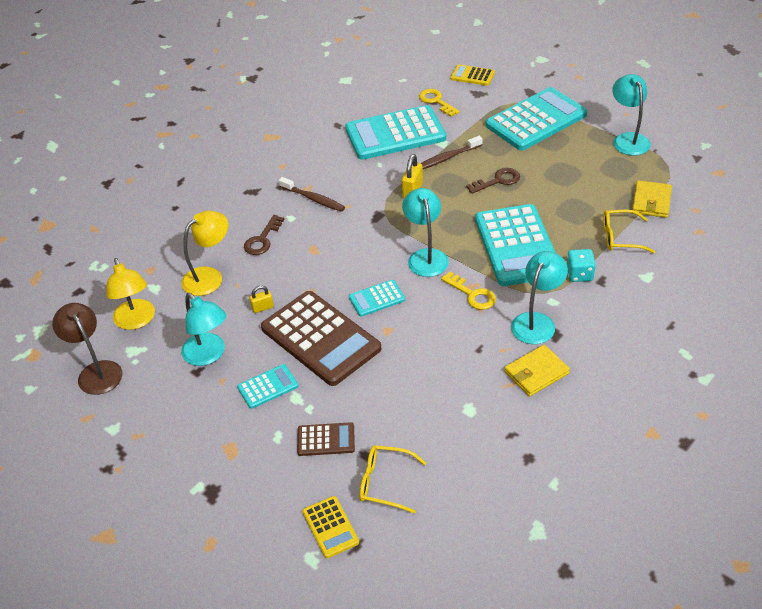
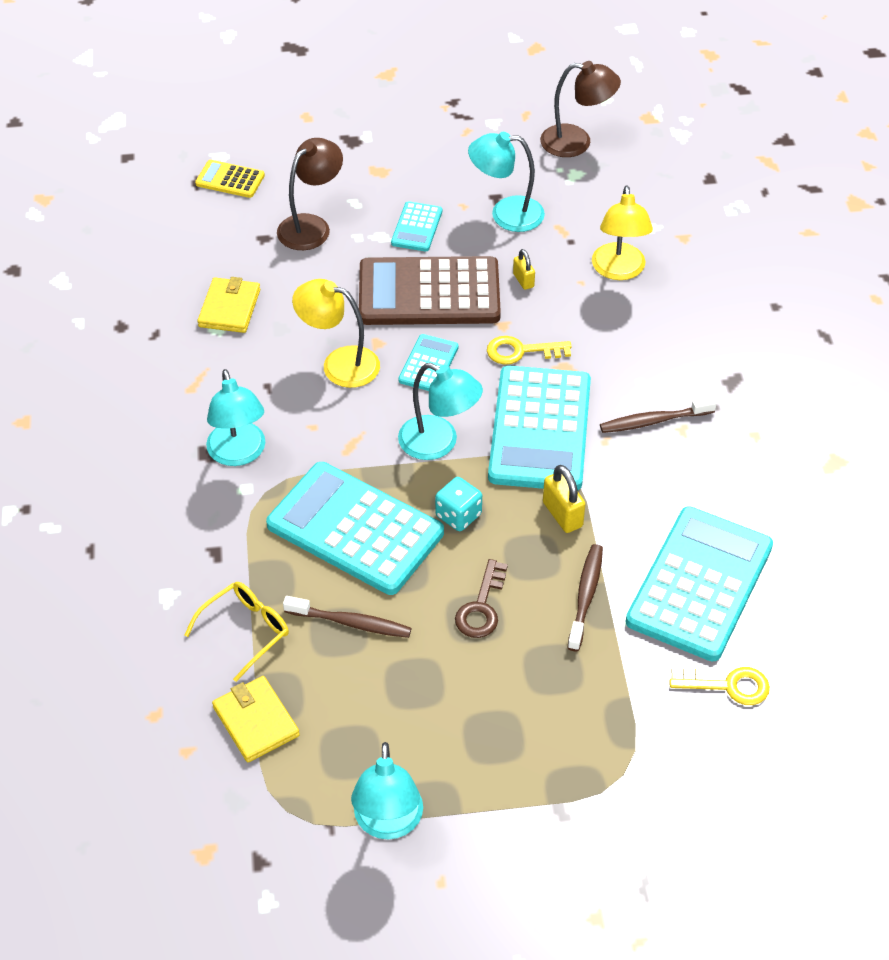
camera: 130 degrees right, 5 degrees up
yellow lamp [106,258,155,330] -> yellow lamp moved to [292,279,380,388]
brown key [244,215,284,255] -> none
yellow padlock [250,286,274,313] -> yellow padlock turned 45 degrees counterclockwise [513,249,535,290]
brown calculator [297,422,355,456] -> brown lamp [277,138,343,250]
yellow glasses [360,445,427,514] -> none
yellow key [441,272,496,310] -> yellow key moved to [487,336,572,365]
yellow calculator [450,64,495,86] -> none
turquoise calculator [486,87,587,151] -> turquoise calculator moved to [488,366,591,491]
yellow wallet [504,345,570,396] -> yellow wallet moved to [197,277,260,333]
turquoise dice [567,249,596,282] -> turquoise dice moved to [435,477,482,531]
turquoise lamp [612,74,651,156] -> turquoise lamp turned 60 degrees clockwise [351,742,423,839]
none -> brown toothbrush [283,596,412,638]

